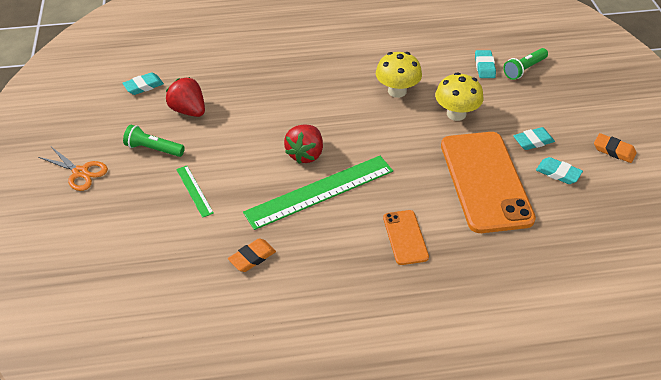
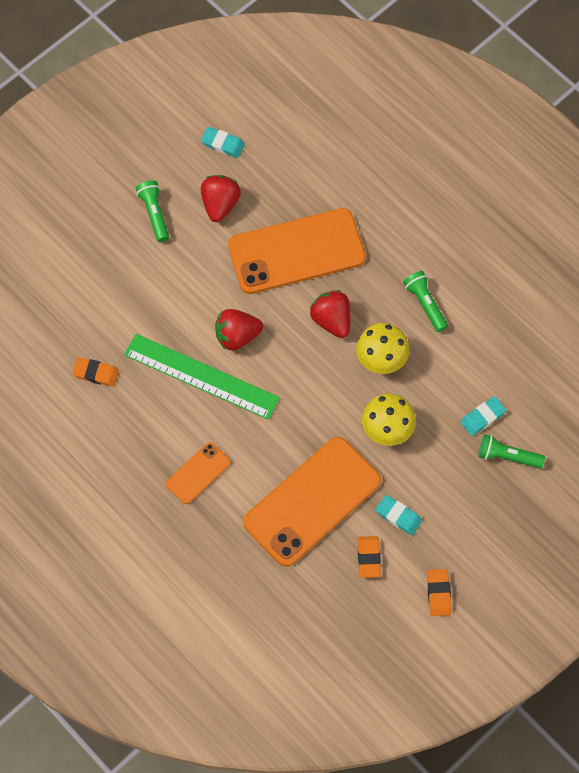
camera: 55 degrees right, 20 degrees up
orange scissors [38,147,108,191] -> none
green ruler [176,166,214,218] -> none
turquoise eraser [536,157,583,184] -> orange eraser [358,536,381,578]
none -> orange phone [228,208,366,294]
none -> red strawberry [310,290,350,338]
none -> green flashlight [403,271,448,332]

